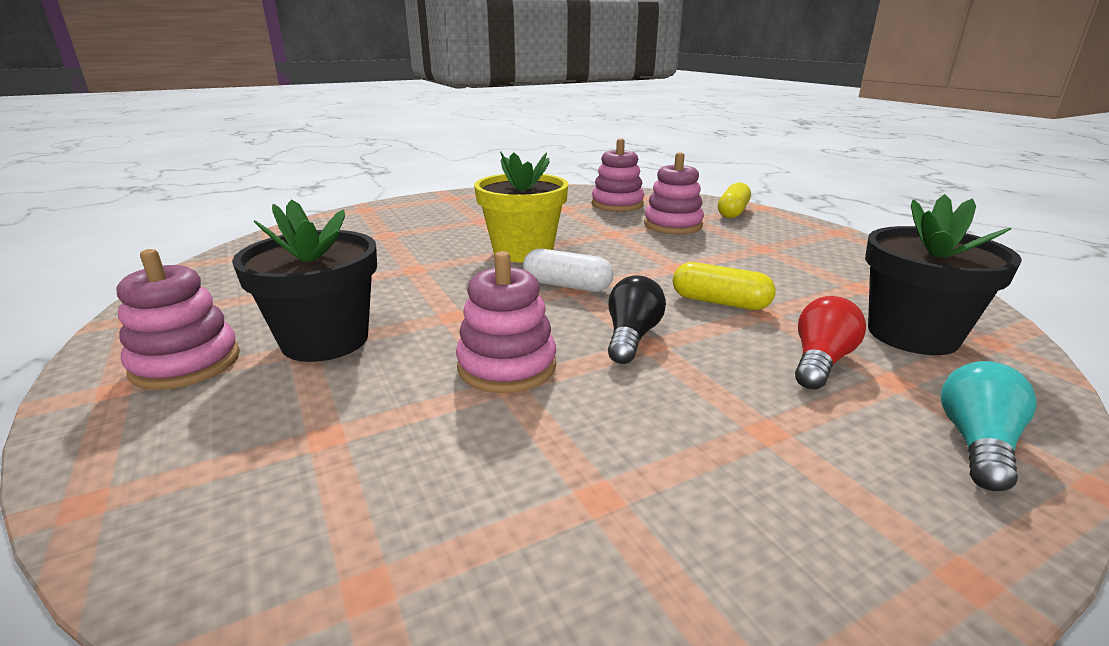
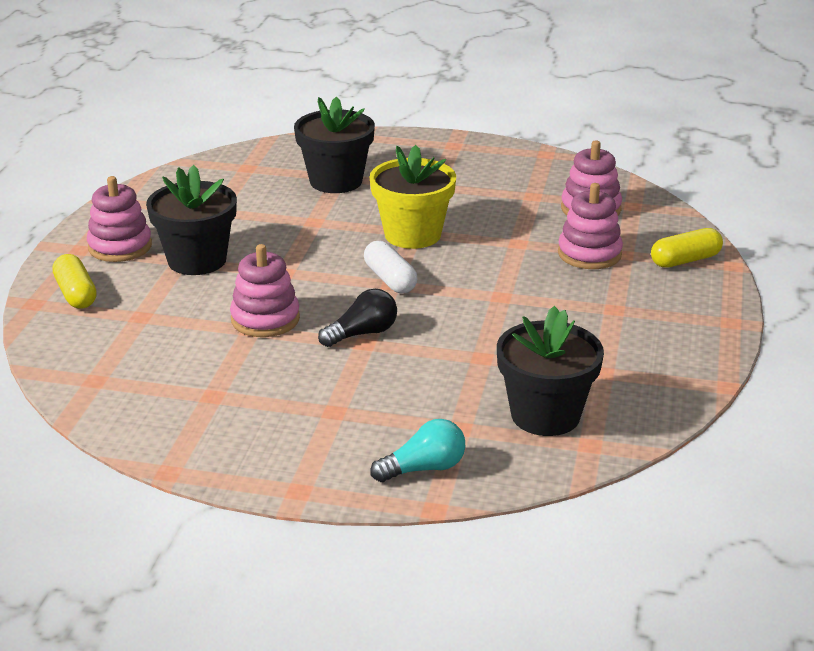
camera: 40 degrees right, 5 degrees up
yellow capsule [673,262,776,310] -> yellow capsule moved to [53,254,97,309]
red light bulb [795,296,866,390] -> none
none -> black flower pot [294,97,375,193]

